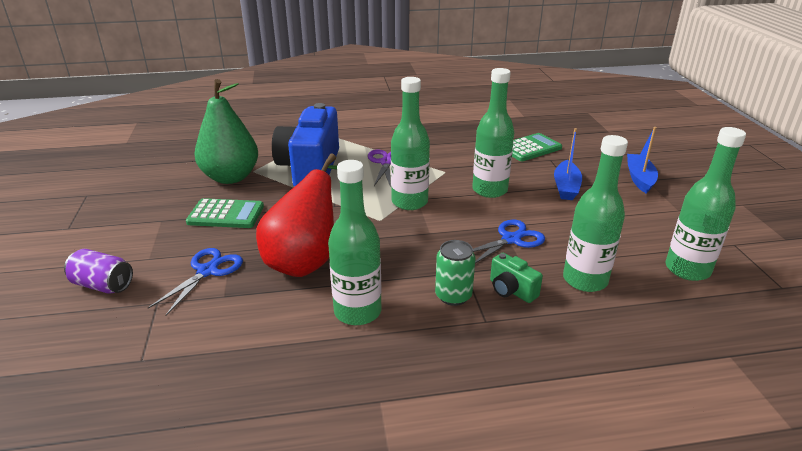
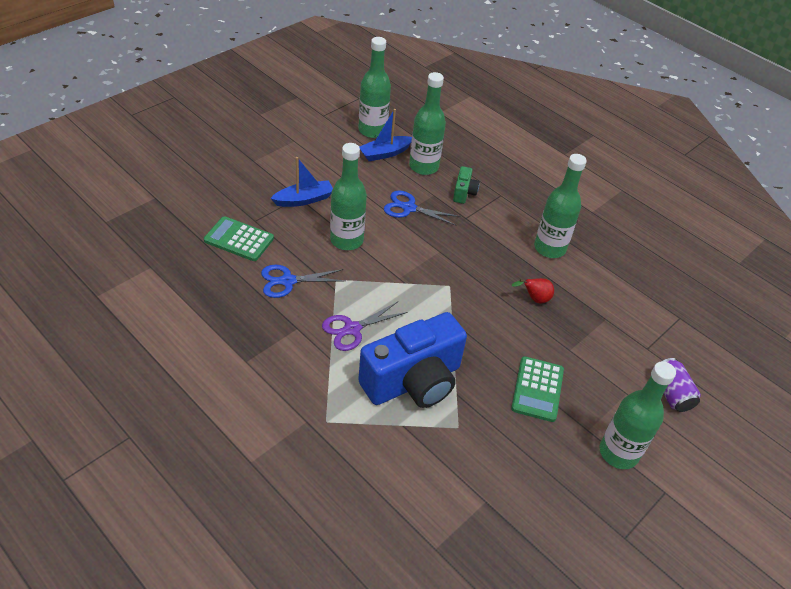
camera: 130 degrees left, 15 degrees up
blue scissors [148,248,243,316] -> blue scissors moved to [261,265,345,298]
green calculator [186,198,264,228] -> green calculator turned 135 degrees counterclockwise [511,356,564,422]
green pear [194,79,258,184] -> none
red pear [256,154,337,277] -> red pear [511,278,554,303], size x0.41
green bottle [391,77,430,210] -> green bottle moved to [600,361,676,469]
green can [435,240,475,306] -> none
blue boat [627,127,658,194] -> blue boat moved to [359,109,412,161]

